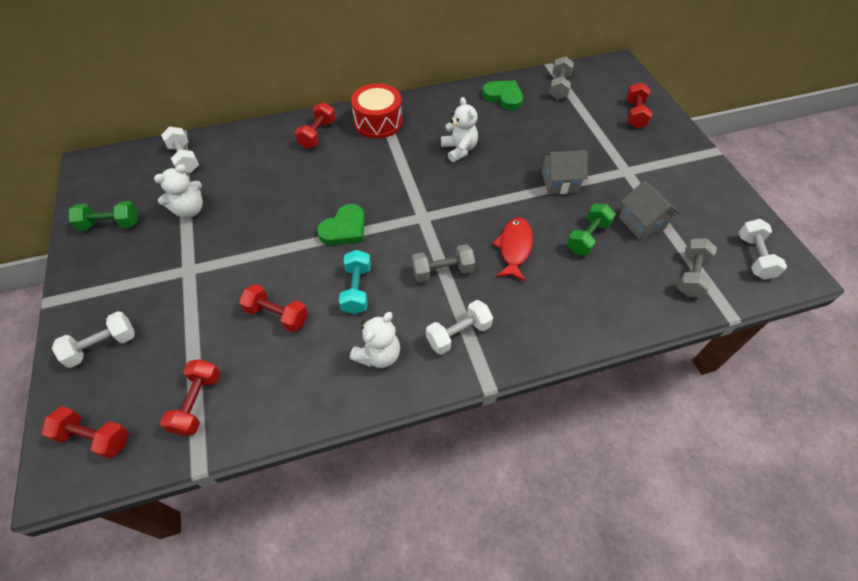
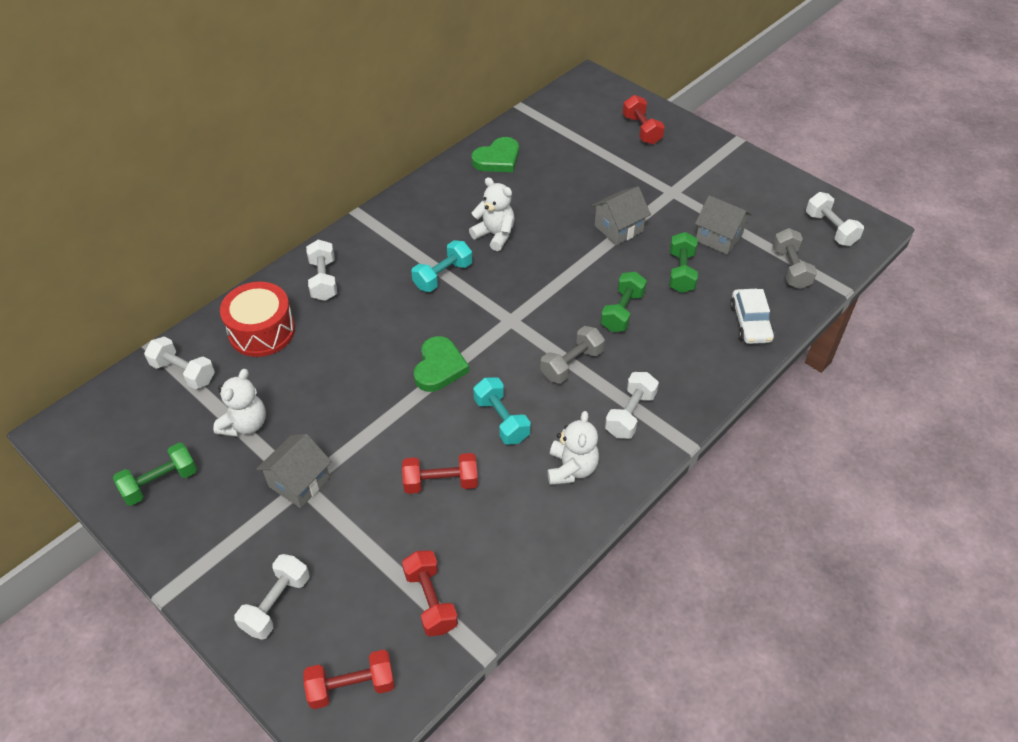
camera: 30 degrees left, 5 degrees down
red dumbbell [295,102,336,149] -> white dumbbell [306,239,337,301]
red drum [351,83,403,139] -> red drum moved to [220,282,295,357]
green heart [482,81,523,110] -> green heart turned 135 degrees clockwise [472,137,519,172]
red fish [492,217,533,282] -> green dumbbell [601,272,647,332]
grey dumbbell [549,56,574,100] -> none
none -> grey house [256,434,332,508]
none -> turquoise dumbbell [411,240,472,292]
none -> white car [730,289,774,344]

